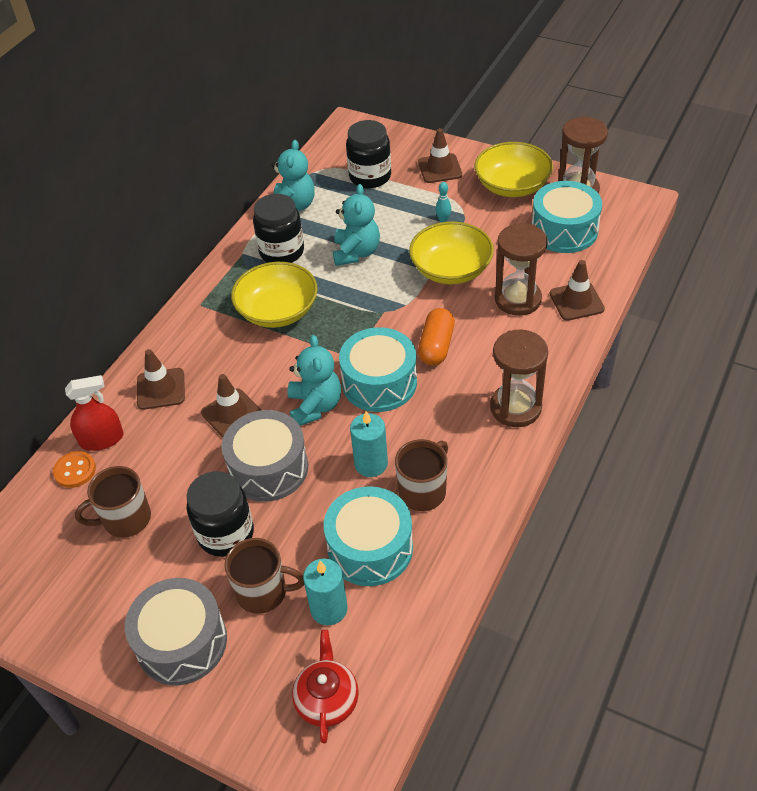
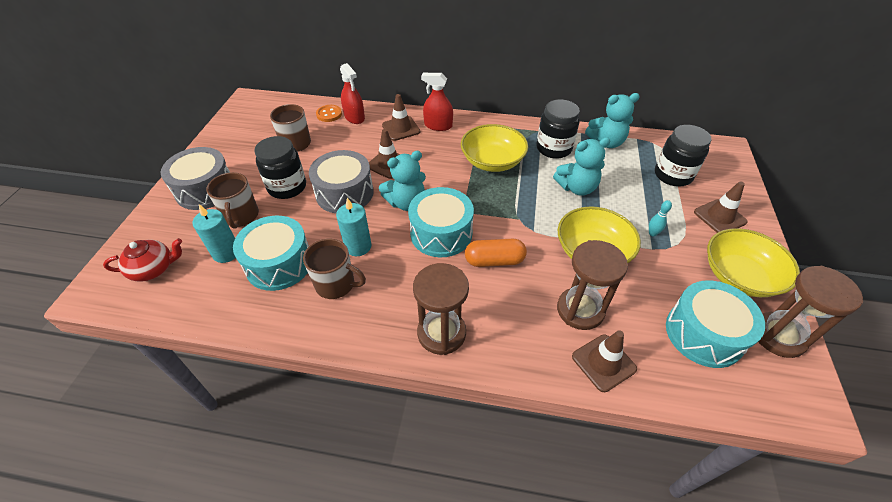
camera: 70 degrees right, 0 degrees up
none -> red spray bottle [421,73,453,131]

